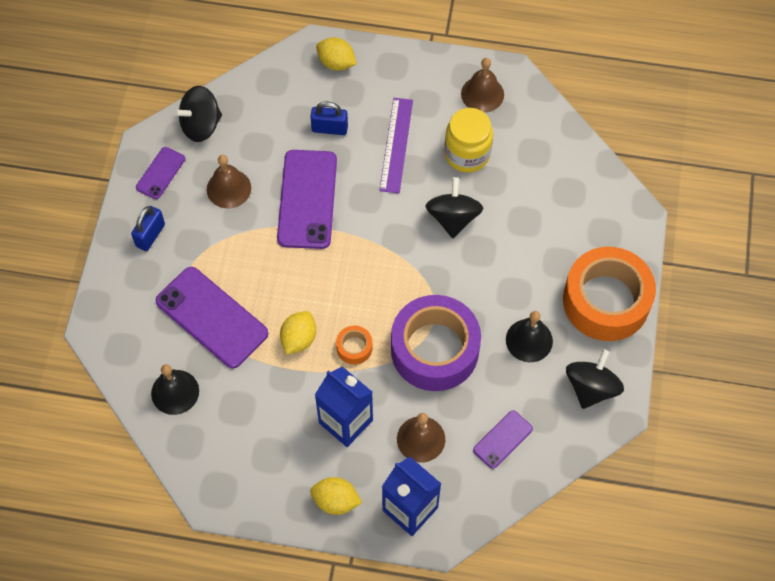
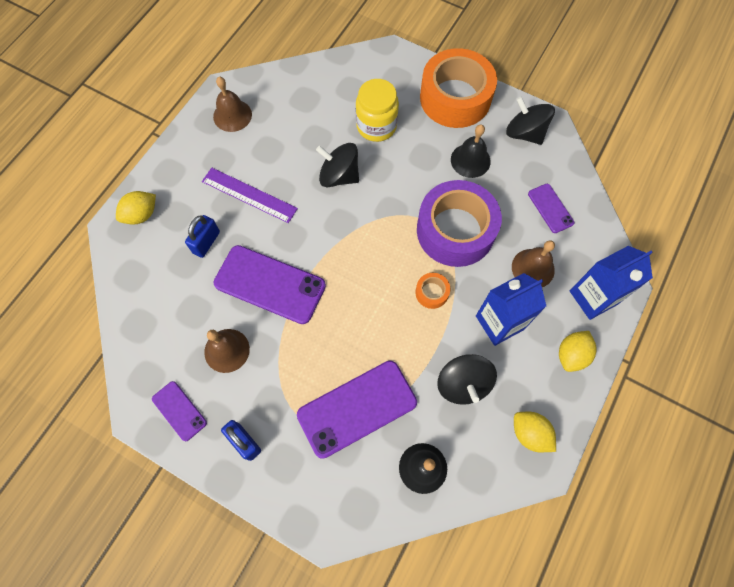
camera: 70 degrees left, 5 degrees up
black spinning top [174,86,222,142] -> black spinning top moved to [437,354,497,405]
yellow lemon [280,311,316,355] -> yellow lemon moved to [514,412,556,452]
yellow jar [445,108,493,172] -> yellow jar moved to [356,79,399,142]

